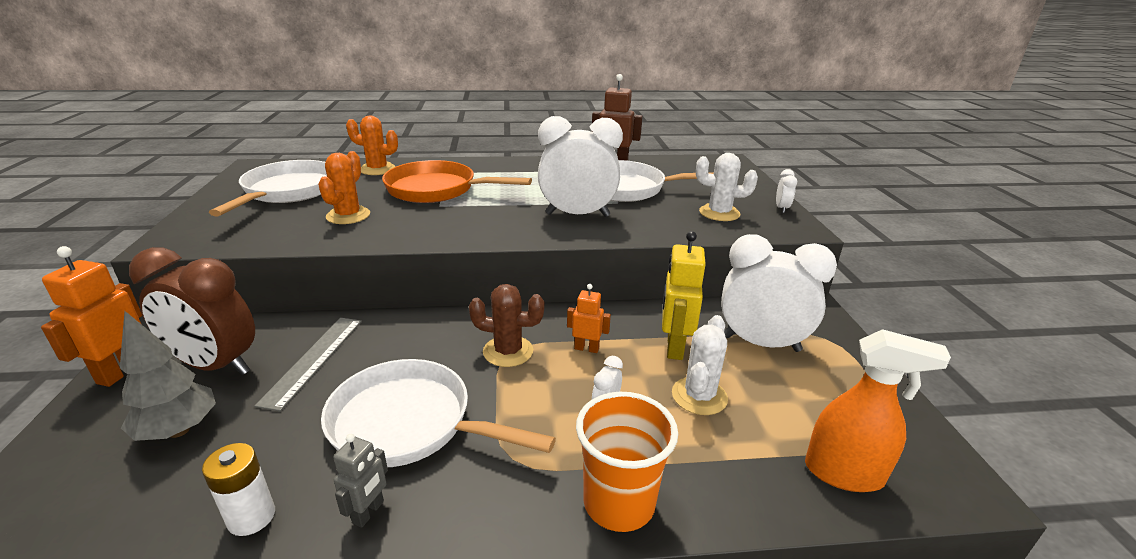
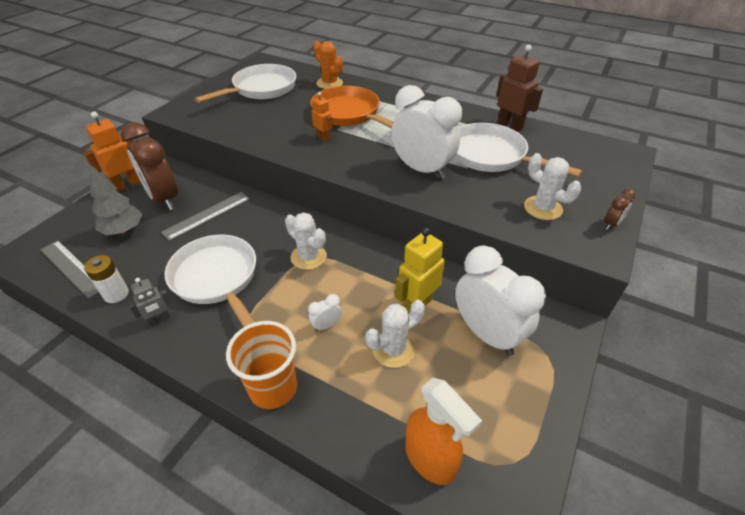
camera: 35 degrees right, 15 degrees up
orange cactus [318,151,370,224] -> none
brown cactus [469,284,545,367] -> white cactus [285,212,327,270]
orange robot [567,284,611,353] -> orange robot moved to [311,92,333,142]
white clock [776,169,797,213] -> brown clock [604,189,636,230]
none -> grey ruler [40,240,99,299]

